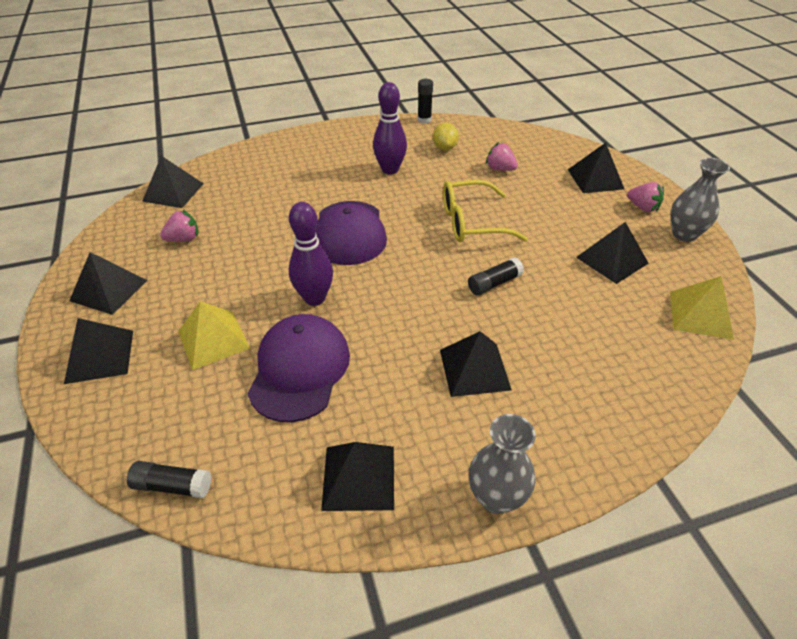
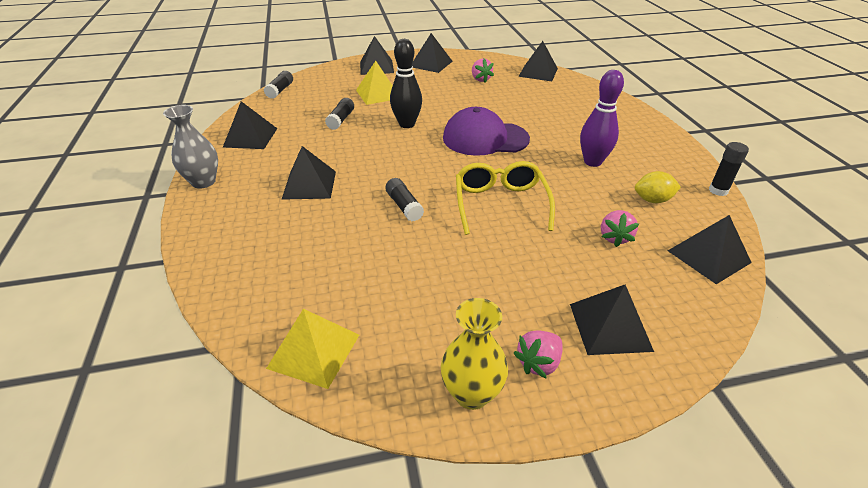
camera: 95 degrees right, 5 degrees down
purple cap [248,314,350,422] -> black glue stick [325,98,354,130]
purple bowling pin [289,202,333,306] -> black bowling pin [390,39,422,128]
pink strawberry [486,142,518,171] -> pink strawberry turned 150 degrees clockwise [601,210,639,247]
black pyramid [576,222,648,284] -> black pyramid moved to [668,215,752,284]
grey vase [671,158,730,242] -> yellow vase [441,298,508,410]

